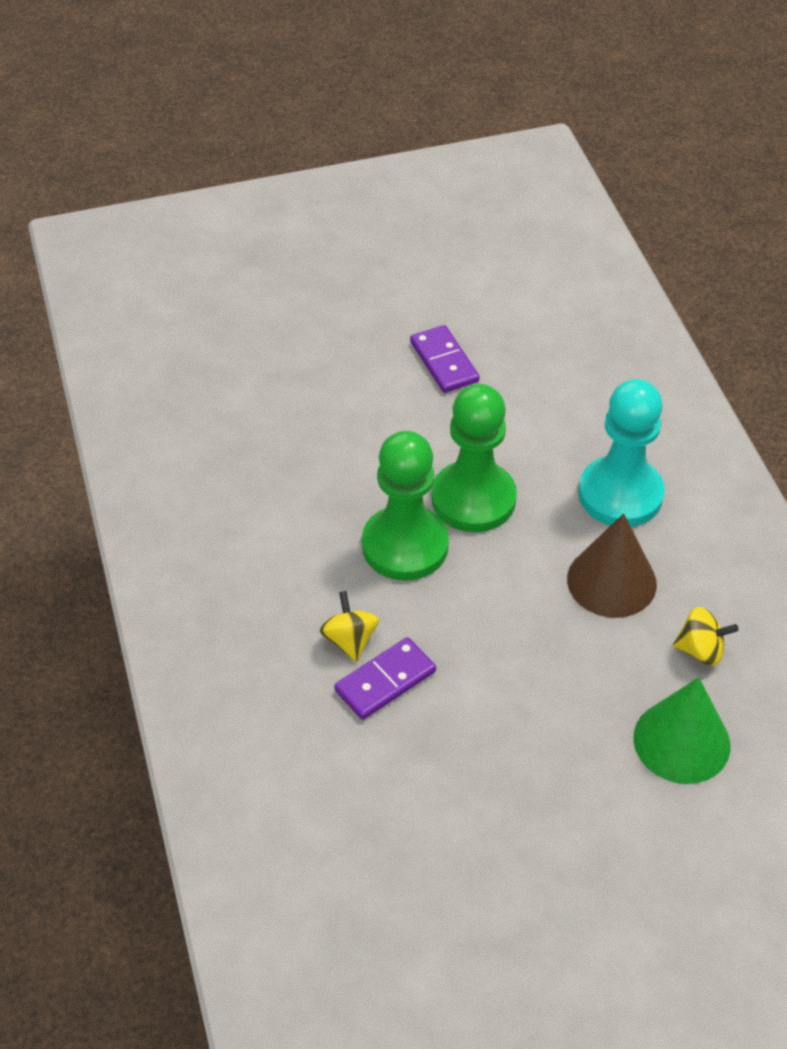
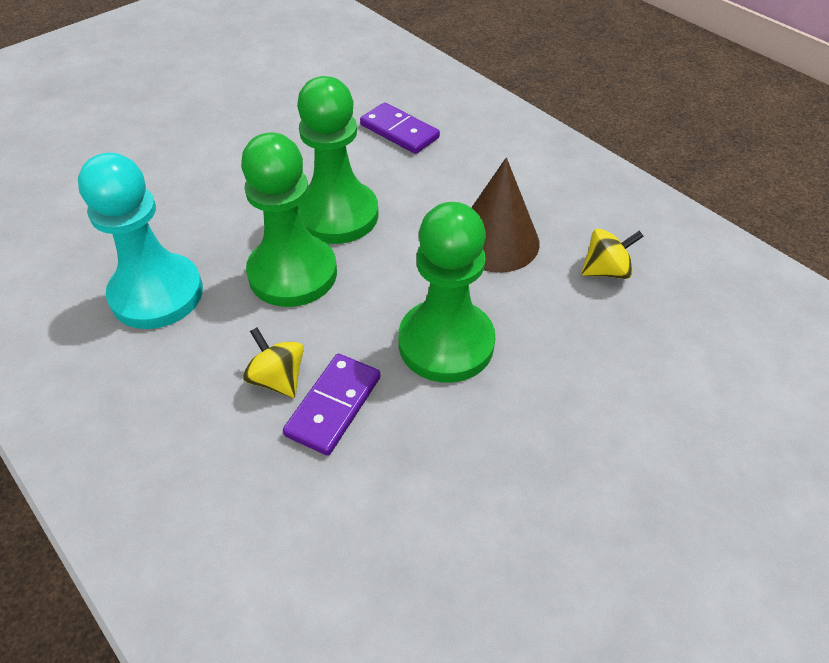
camera: 25 degrees left, 0 degrees up
purple domino [410,325,480,393] -> purple domino moved to [360,102,440,154]
turquoise pawn [578,379,665,527] -> turquoise pawn moved to [78,153,203,329]
green cone [634,677,731,784] -> none
none -> green pawn [398,202,495,383]

